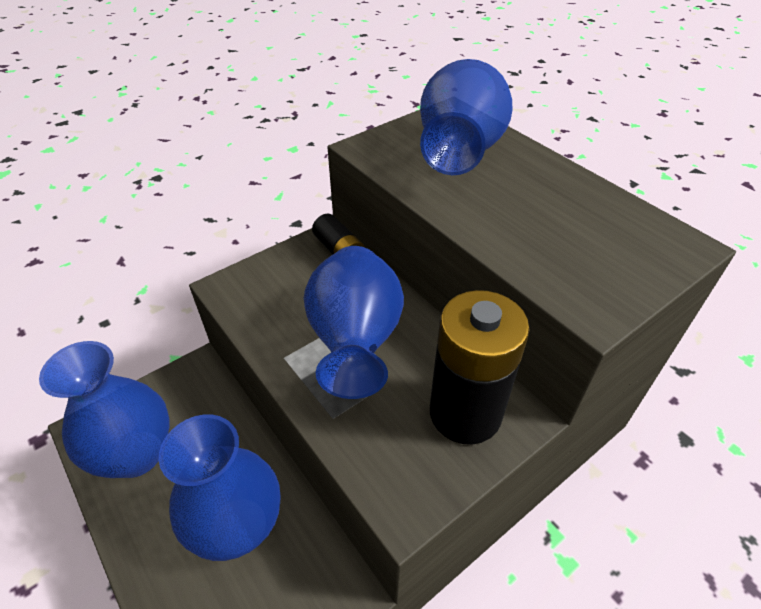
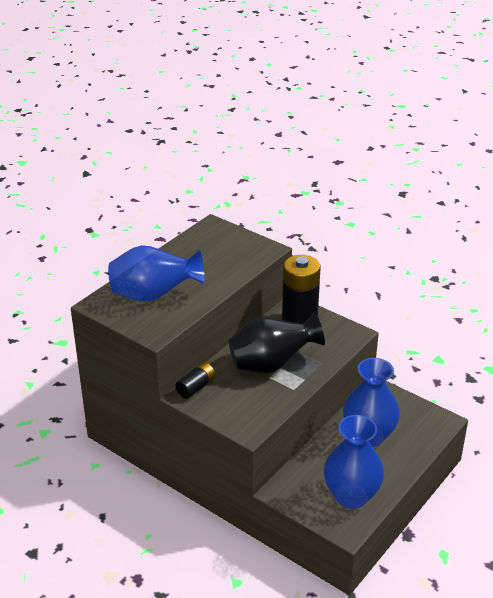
camera: 105 degrees left, 10 degrees down
blue vase [304,246,404,399] -> black vase [228,312,325,373]

